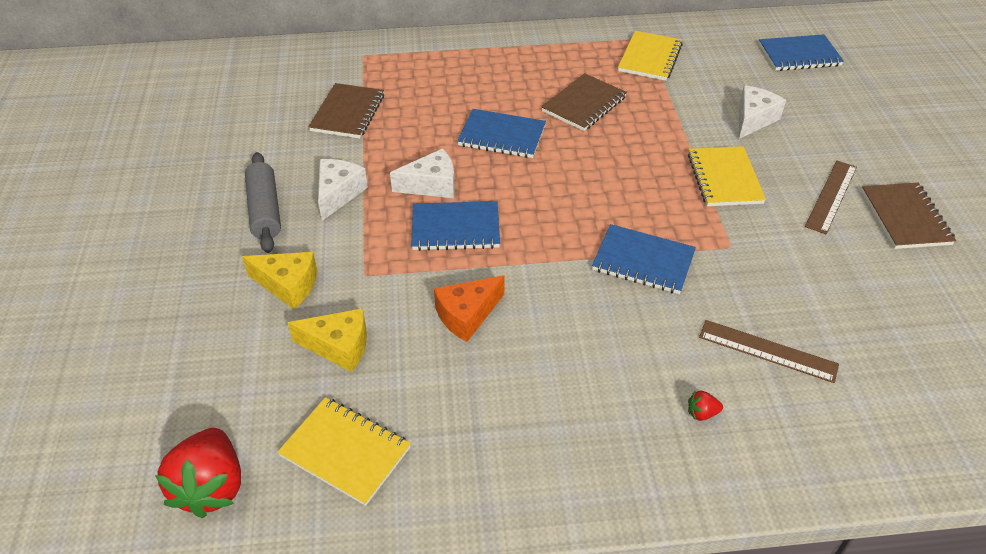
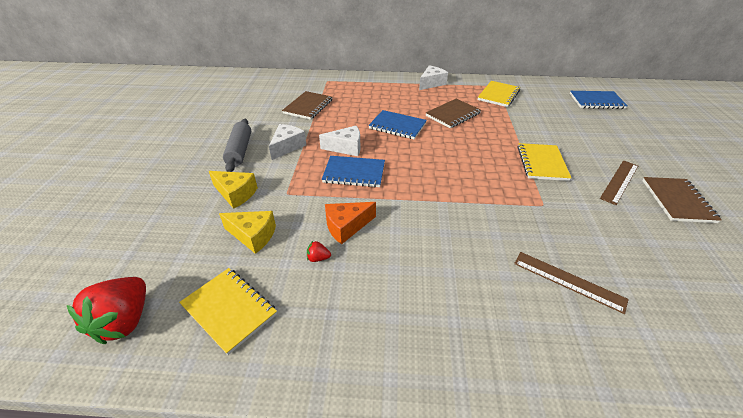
camera: 10 degrees right, 5 degrees down
blue notebook [592,224,696,294] -> none
red strawberry [688,390,723,421] -> red strawberry moved to [307,241,331,262]
white cheese [739,85,786,139] -> white cheese moved to [419,65,448,90]

